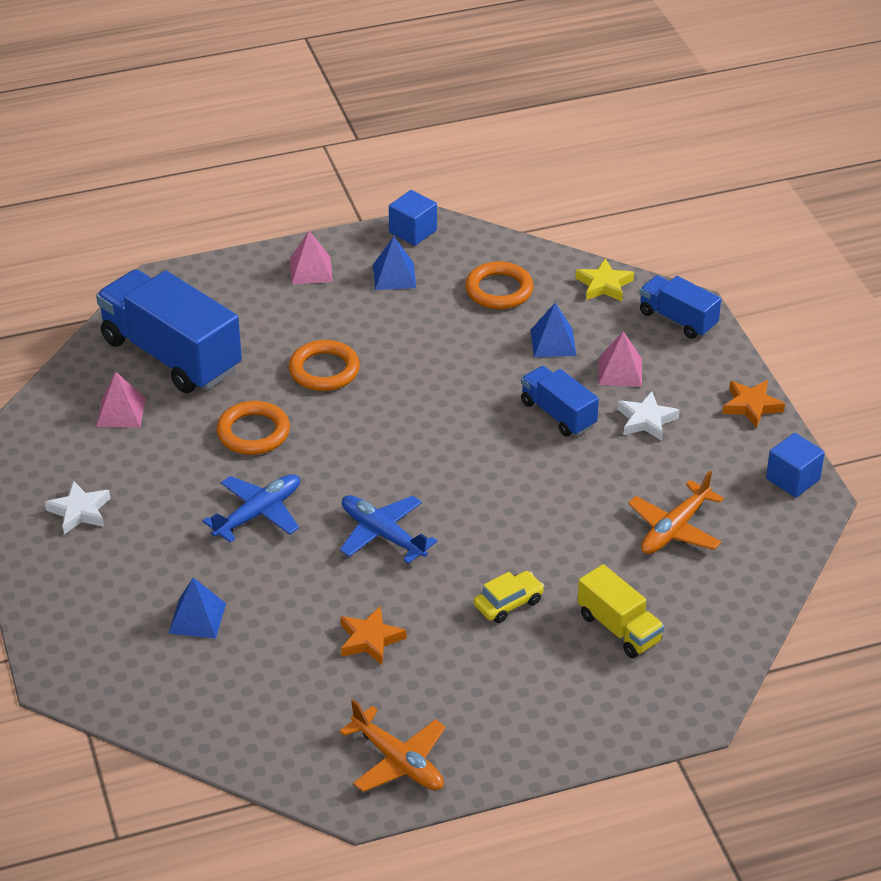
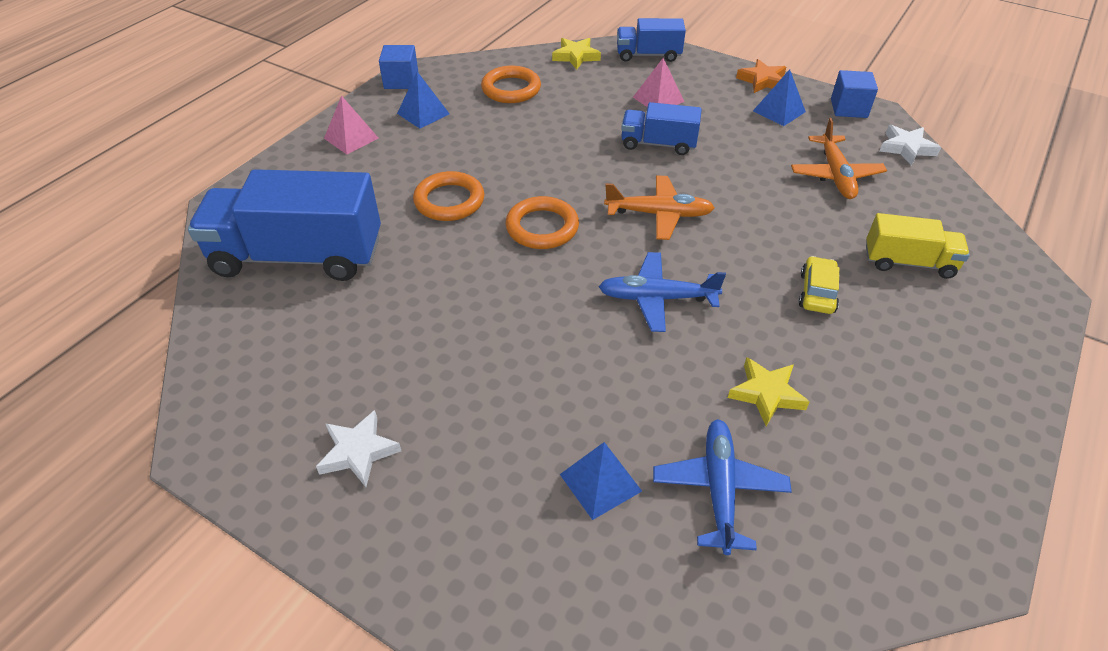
camera: 40 degrees left, 5 degrees up
pink pyramid [96,372,146,428] -> none
blue plane [203,474,300,543] -> blue plane moved to [653,419,792,555]
orange ring [217,401,290,455] -> orange ring moved to [505,196,579,249]
orange plane [340,699,446,792] -> orange plane moved to [604,175,715,240]
orange star [341,606,406,665] -> yellow star [728,357,809,426]
blue pyramid [530,303,576,357] -> blue pyramid moved to [753,69,806,126]
white star [617,391,680,441] -> white star moved to [880,125,941,166]

